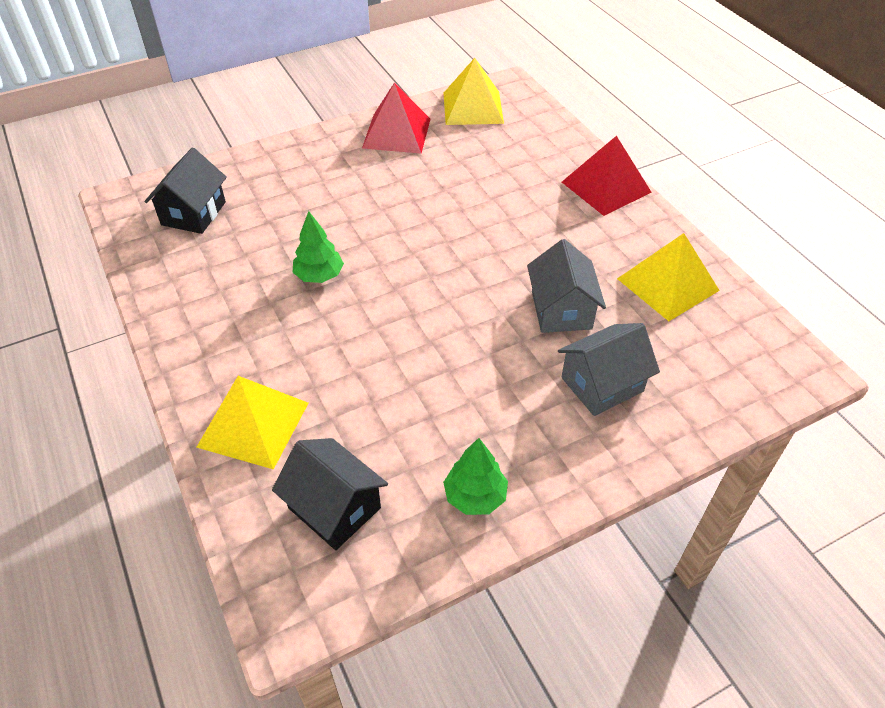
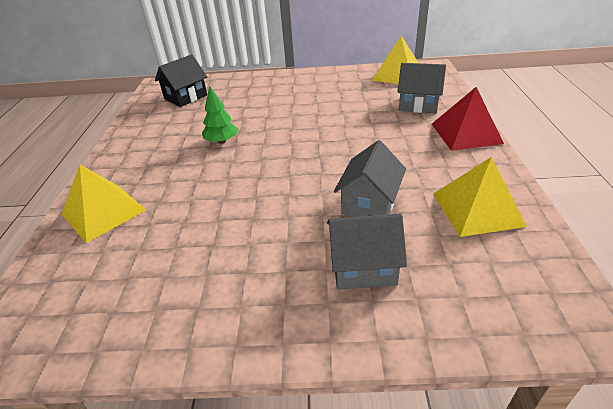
camera: 30 degrees right, 10 degrees down
black house [272,438,388,550] -> none
red pyramid [362,83,430,154] -> none
green tree [443,438,508,515] -> none
none -> grey house [397,63,446,113]

